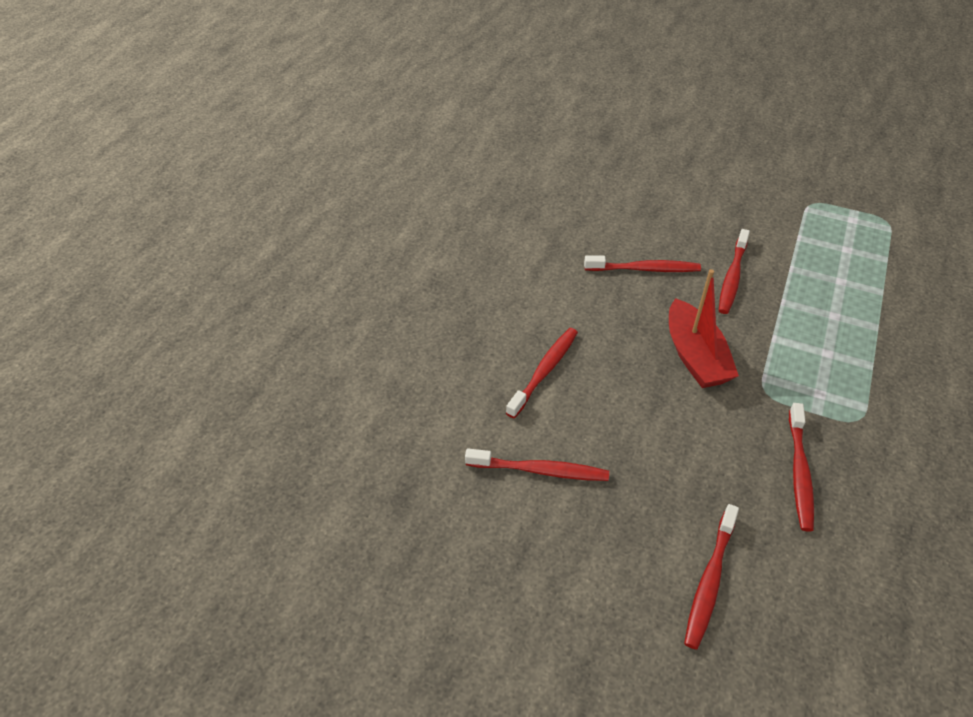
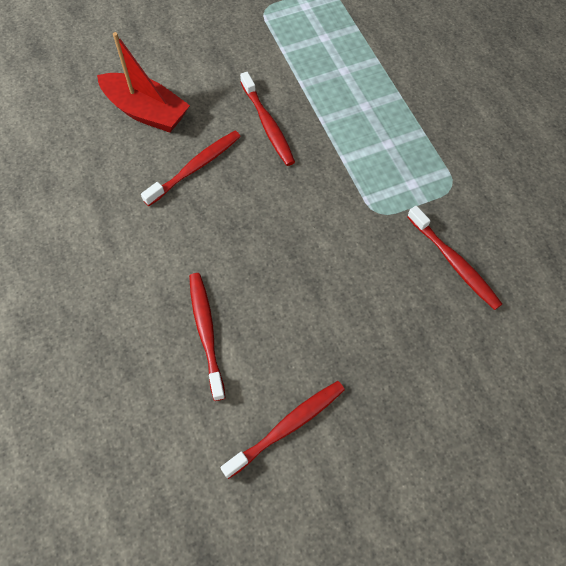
camera: 45 degrees left, 15 degrees up
red boat [669,269,739,388] -> red boat moved to [97,32,190,133]
red toothbrush [684,504,739,650] -> none

